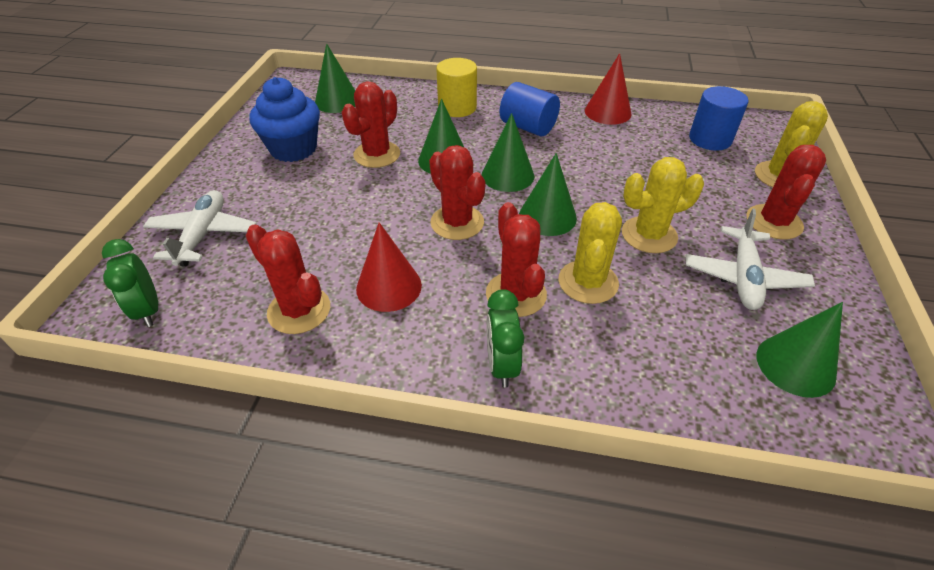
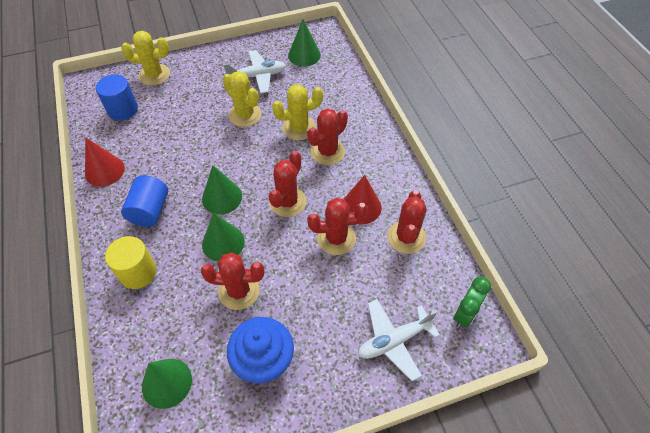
camera: 120 degrees left, 10 degrees up
green clock [486,290,524,388] -> none
green cone [519,153,577,236] -> none
red cactus [746,145,826,239] -> red cactus moved to [307,198,368,255]

